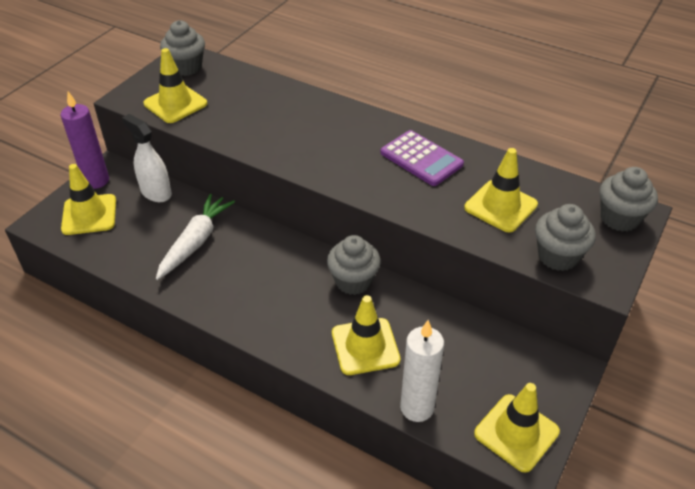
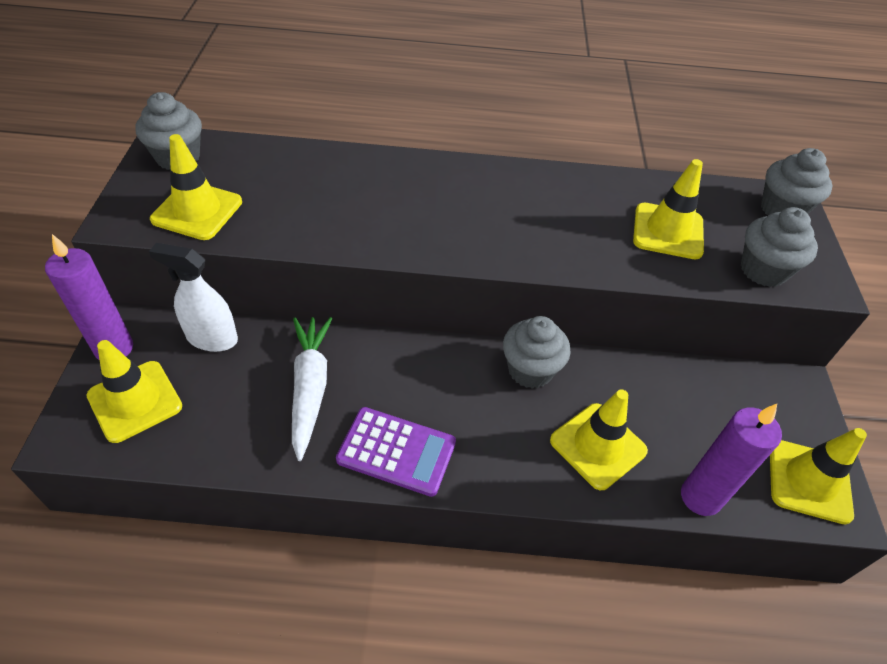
camera: 30 degrees left, 5 degrees up
purple calculator [380,130,464,186] -> purple calculator moved to [336,407,456,497]
white candle [400,320,444,422] -> purple candle [681,404,782,516]

